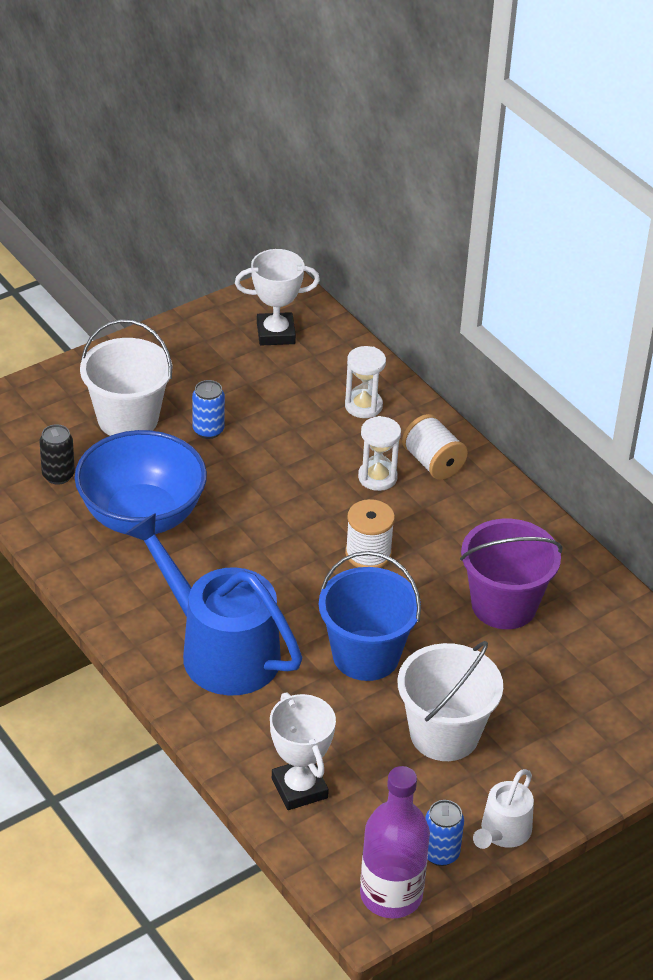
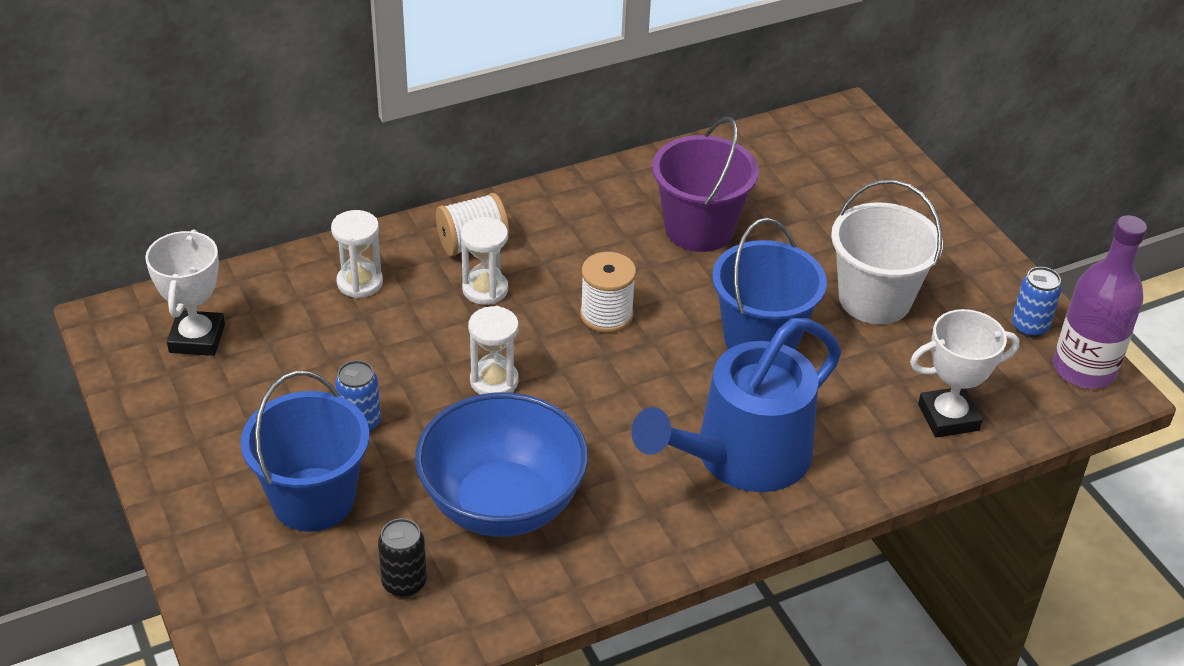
camera: 80 degrees left, 0 degrees up
white bucket [80,319,172,436] -> blue bucket [240,371,370,532]
white watering can [473,769,534,849] -> none
none -> white hourglass [468,306,519,395]

